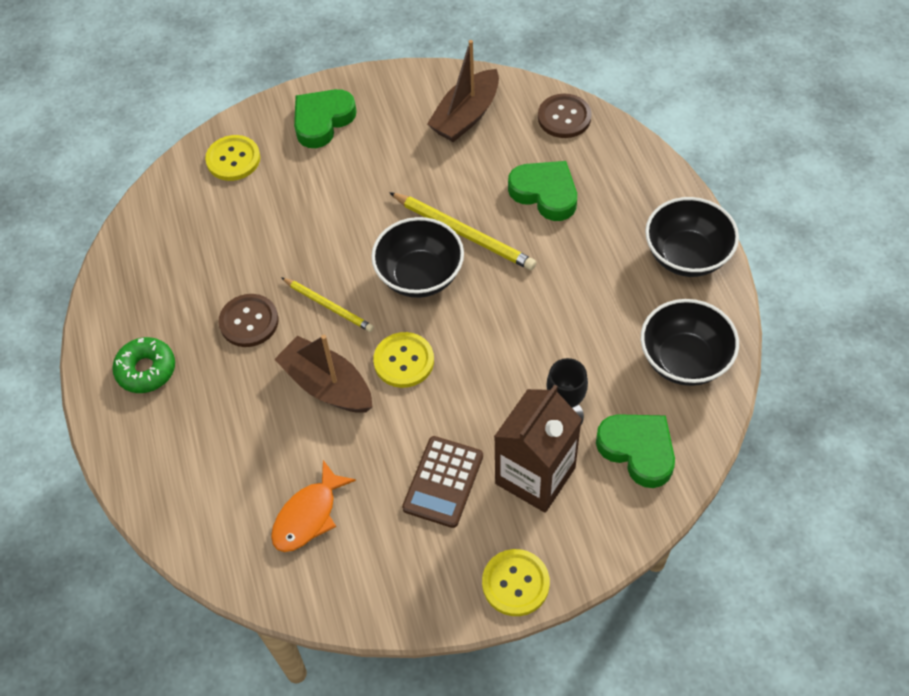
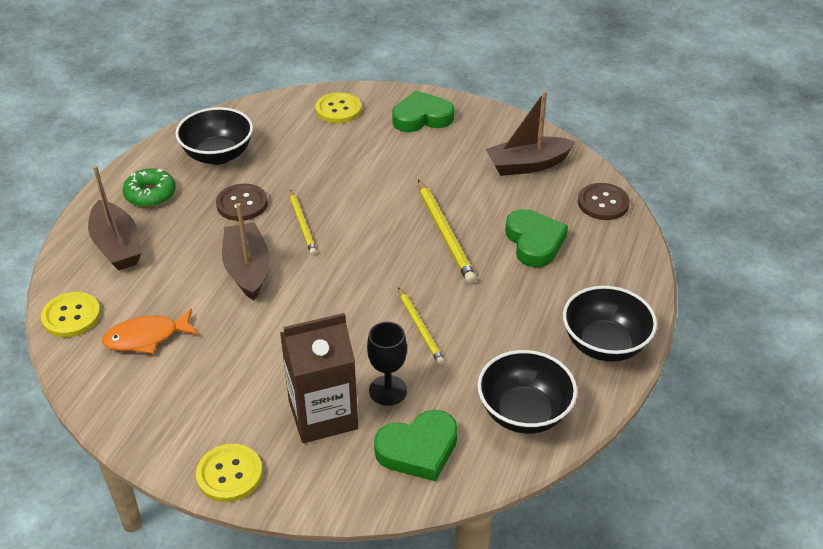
camera: 35 degrees right, 15 degrees down
black bowl [371,217,464,298] -> black bowl moved to [175,107,253,165]
yellow button [373,332,434,388] -> yellow button moved to [41,292,101,337]
brown calculator [402,436,483,528] -> none
green heart [596,414,675,488] -> green heart turned 75 degrees clockwise [374,410,458,481]
none -> brown boat [88,165,142,270]
none -> yellow pencil [398,287,445,365]

